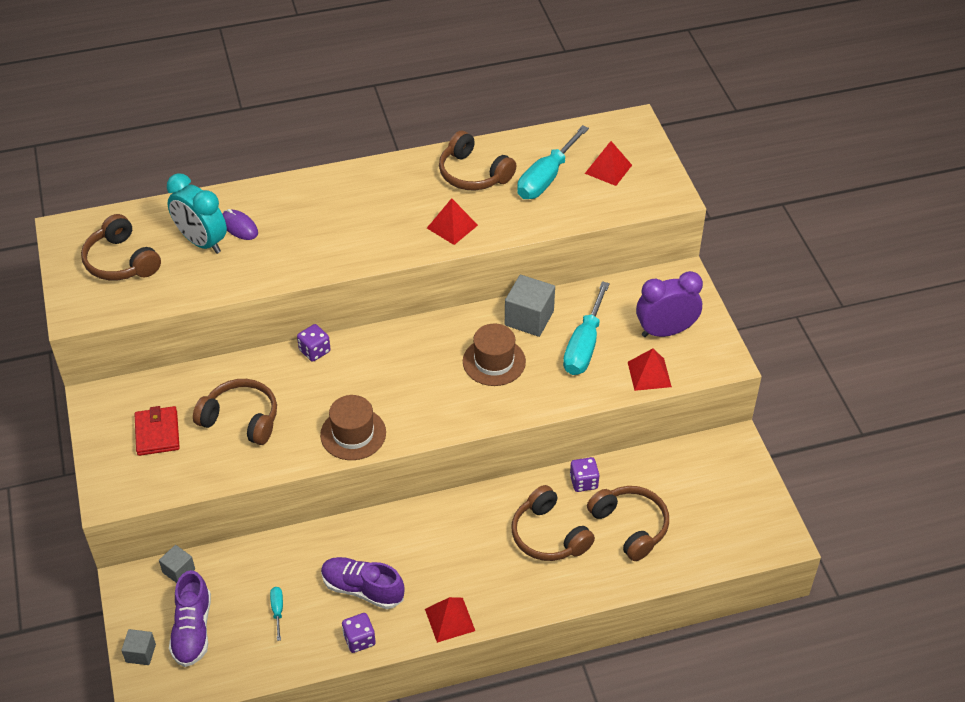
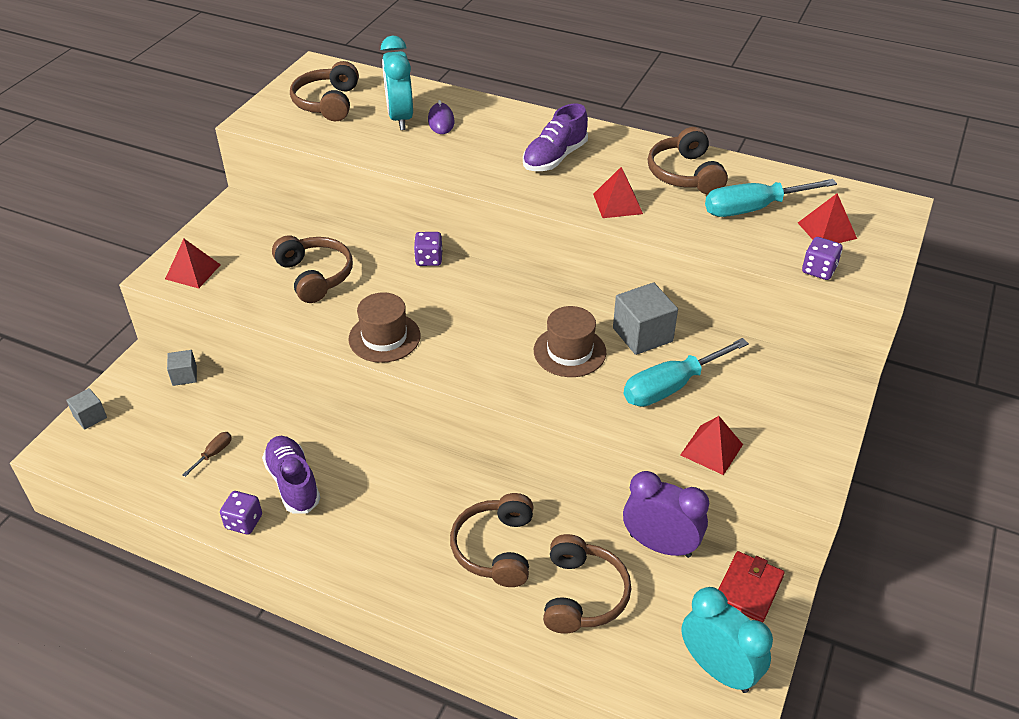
camera: 40 degrees right, 5 degrees down
red wallet [135,406,180,456] -> red wallet moved to [718,551,785,622]
purple shoe [169,570,211,667] -> purple shoe moved to [523,104,588,171]
turquoise screwdriver [270,587,283,641] -> brown screwdriver [182,432,232,477]
red pyramid [425,597,475,643] -> red pyramid moved to [165,239,221,289]
purple dice [570,457,600,492] -> purple dice moved to [802,237,842,280]
purple clock [636,271,703,337] -> purple clock moved to [623,471,709,558]
none -> turquoise clock [681,587,773,693]

